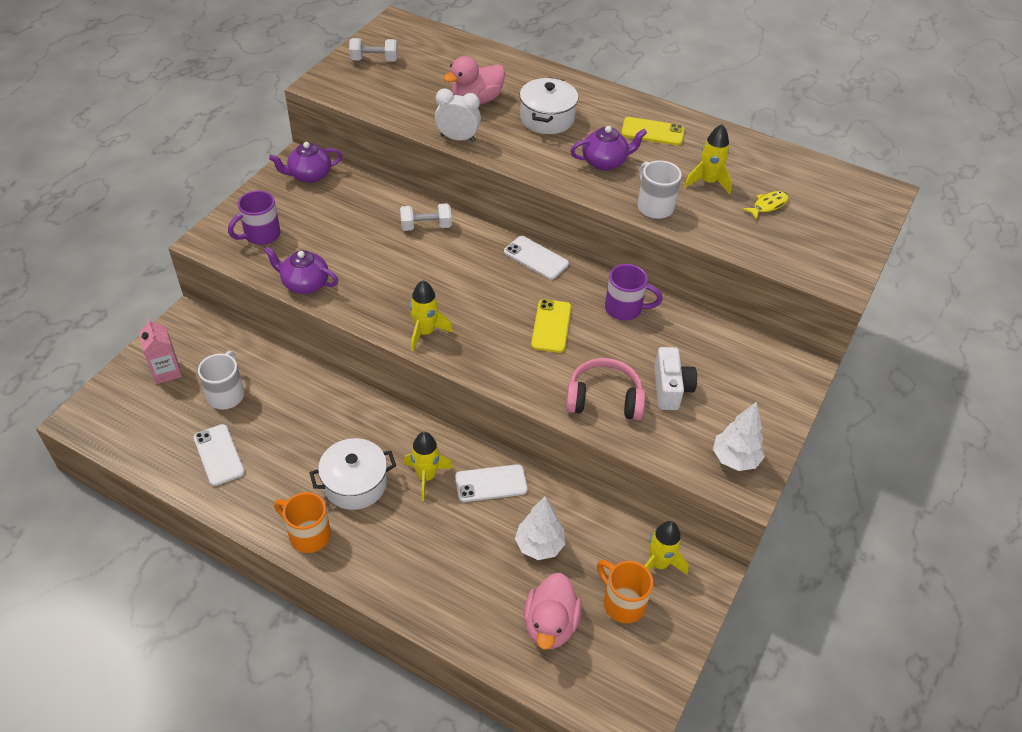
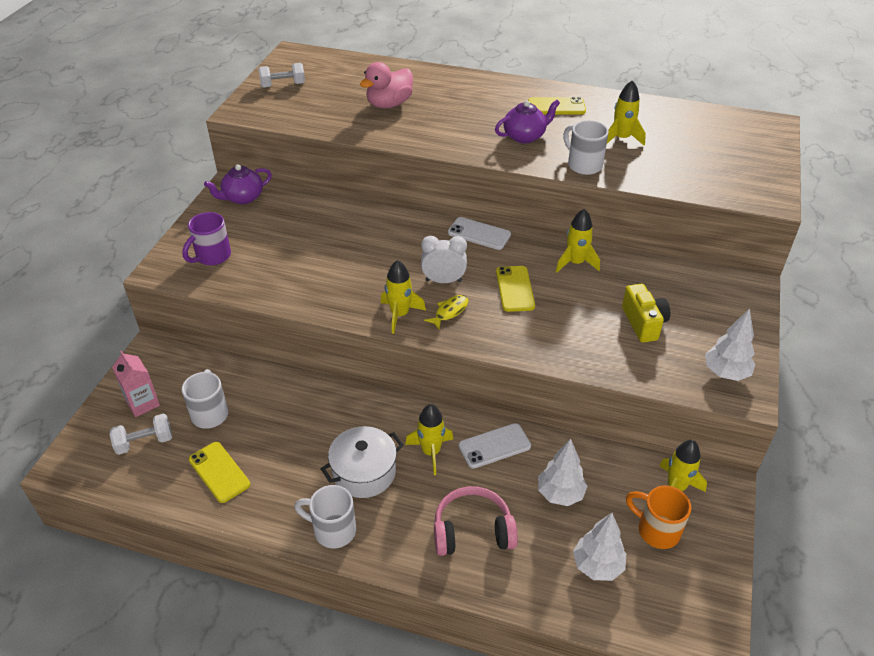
camera: 10 degrees left, 5 degrees down
white phone [194,424,245,486] -> yellow phone [189,442,250,503]
purple teapot [264,247,338,294] -> none
orange mug [274,492,331,553] -> white mug [294,485,356,548]
white dumbbell [400,203,452,231] -> white dumbbell moved to [110,414,172,455]
white clock [435,88,481,142] -> white clock moved to [421,236,467,283]
white pot [520,77,578,134] -> none
pink duck [524,573,582,650] -> white tree [573,513,626,581]
pink headphones [565,358,646,420] -> pink headphones moved to [434,486,518,556]
purple mug [605,264,663,321] -> yellow rocket [556,209,600,272]
white camera [654,347,697,410] -> yellow camera [622,284,670,343]
yellow fish [742,191,789,220] -> yellow fish moved to [424,295,469,329]

